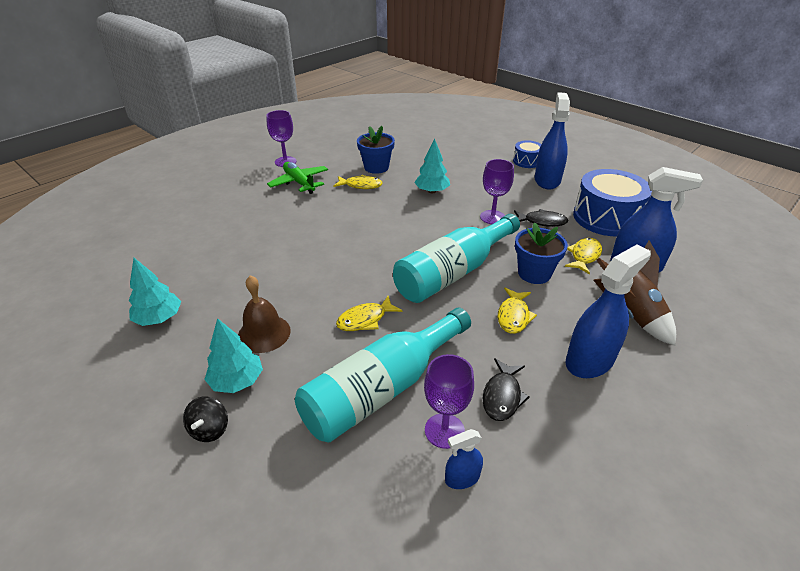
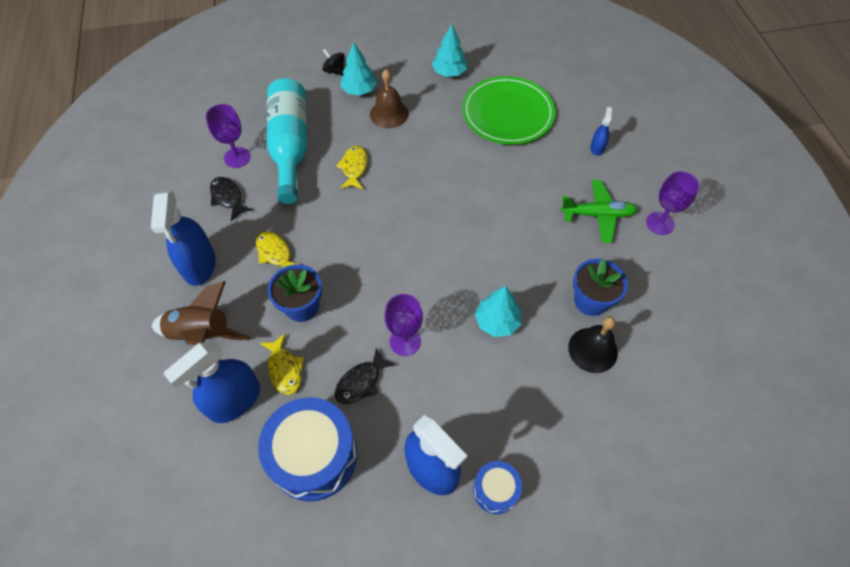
camera: 125 degrees right, 20 degrees up
yellow fish [334,175,383,189] -> none
turquoise bottle [393,214,520,303] -> none
blue spray bottle [445,429,483,489] -> blue spray bottle moved to [590,107,613,156]
none -> green plate [462,76,556,145]
none -> black bell [568,317,618,373]

